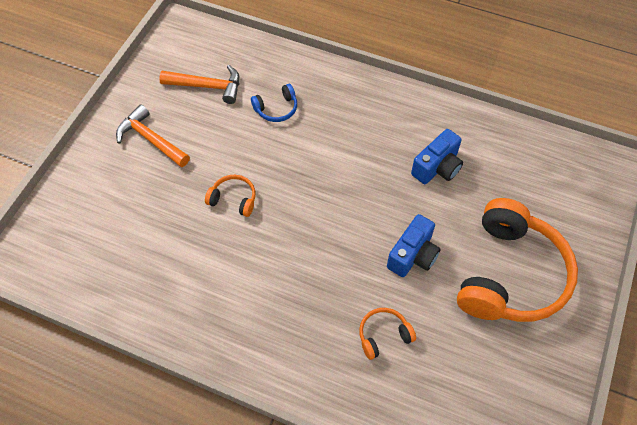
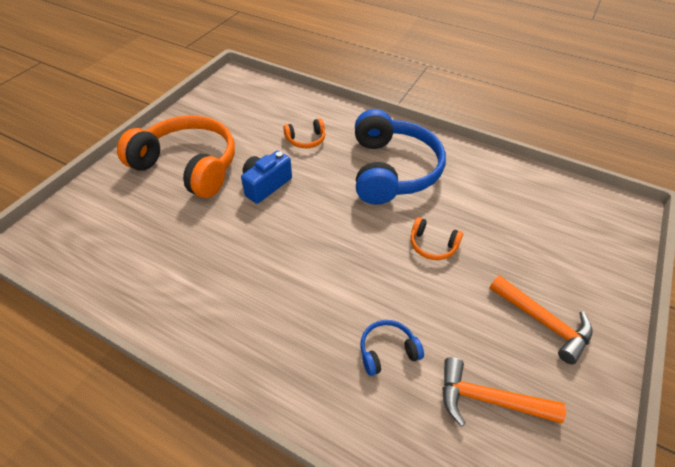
camera: 175 degrees left, 10 degrees down
blue camera [411,129,463,184] -> none
orange headphones [457,198,578,322] -> orange headphones turned 90 degrees clockwise [117,115,235,198]
none -> blue headphones [355,109,446,205]

